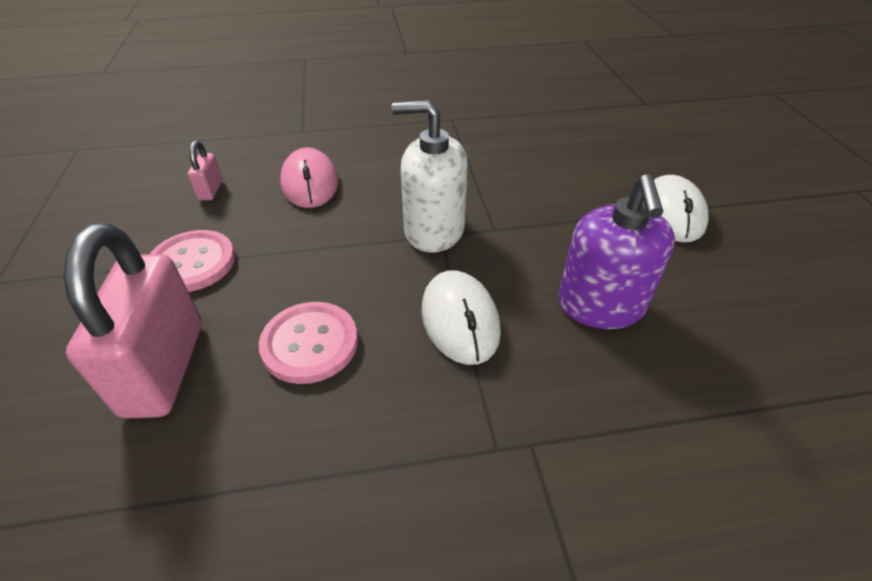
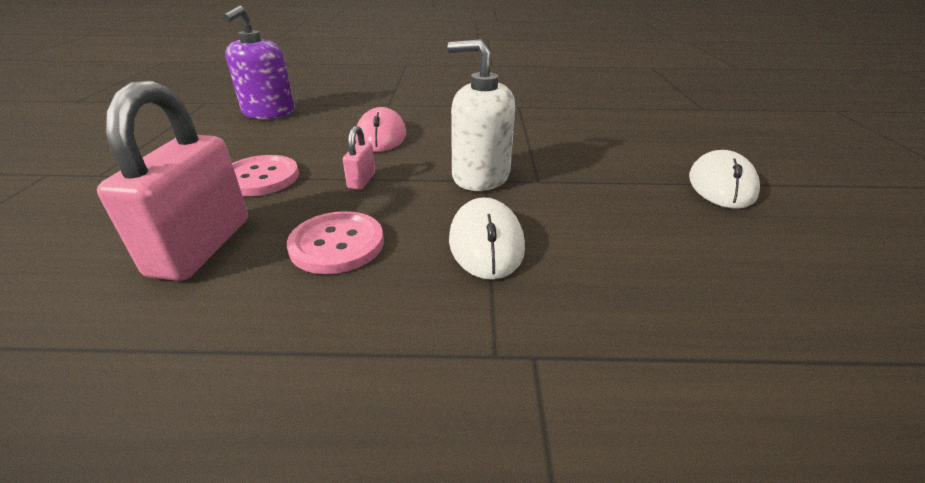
camera: 10 degrees right, 10 degrees down
pink padlock [188,141,223,200] -> pink padlock moved to [343,126,375,190]
purple soap dispenser [558,174,675,329] -> purple soap dispenser moved to [223,5,295,119]

